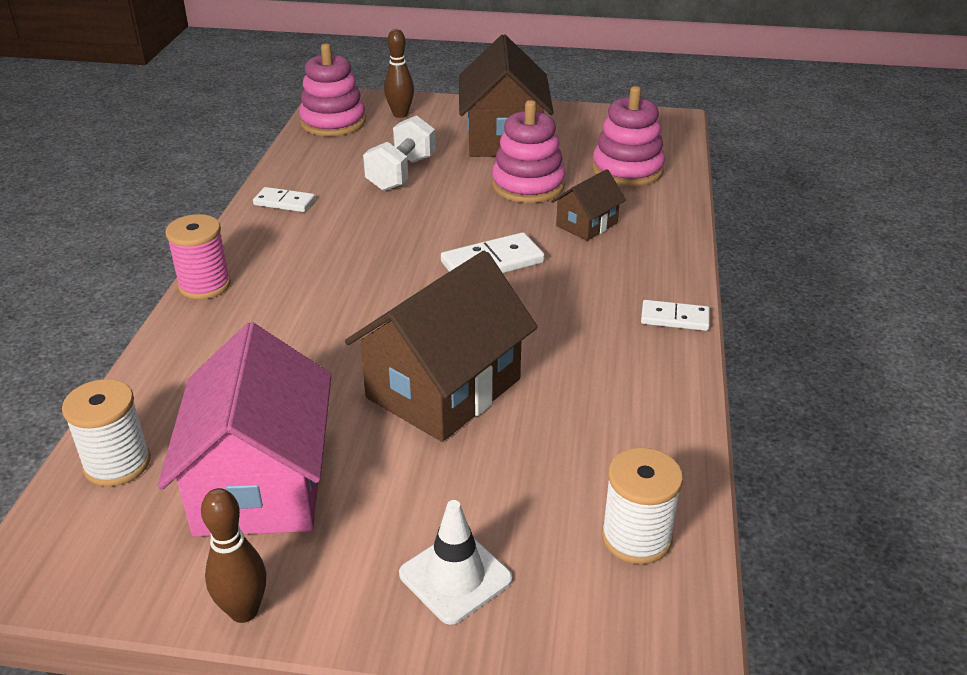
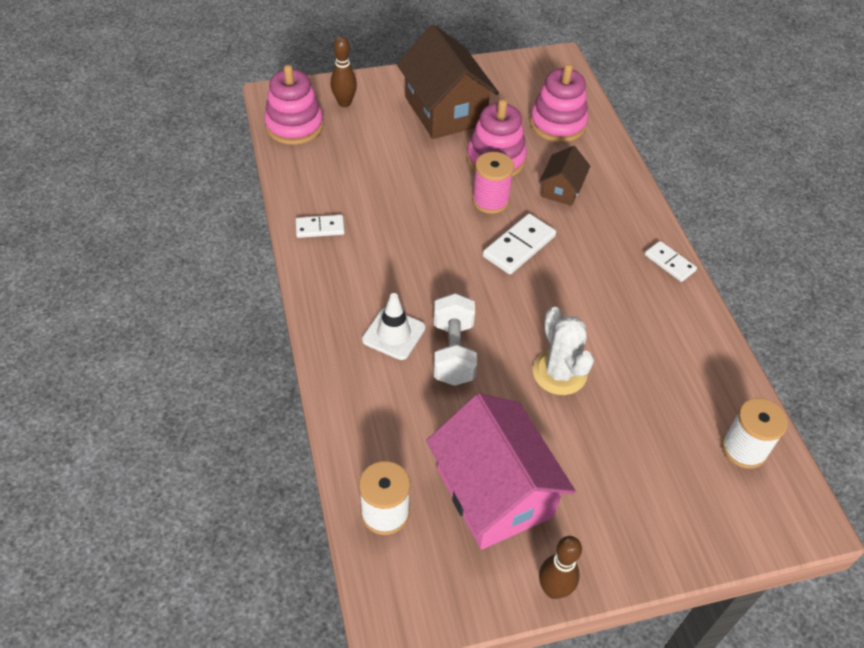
camera: 25 degrees left, 15 degrees up
pink spool [165,214,231,299] -> pink spool moved to [472,152,514,214]
brown house [345,251,538,442] -> white cactus [533,307,594,395]
white dumbbell [363,115,436,191] -> white dumbbell moved to [434,293,477,386]
white traffic cone [399,500,512,625] -> white traffic cone moved to [362,293,426,360]
white domino [641,300,710,331] -> white domino turned 60 degrees clockwise [645,241,697,282]

